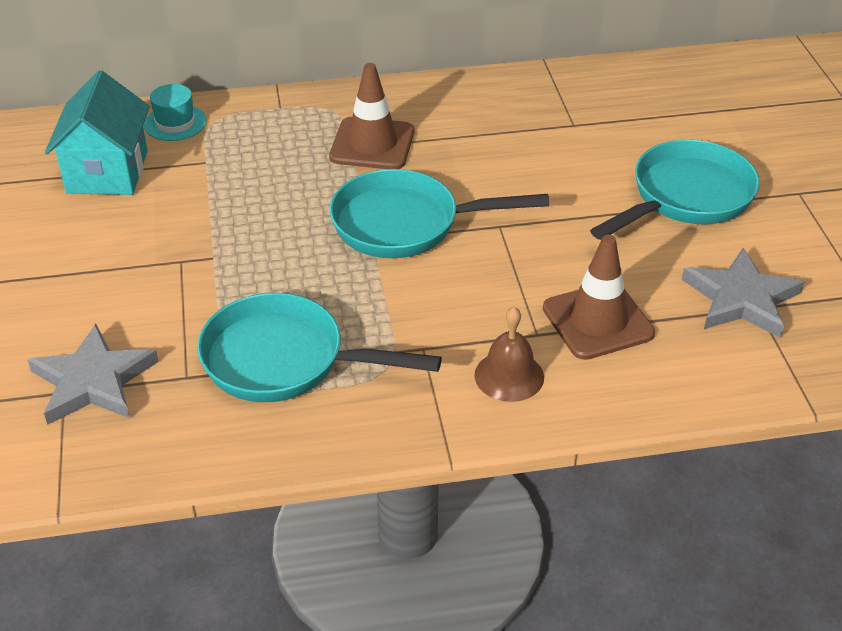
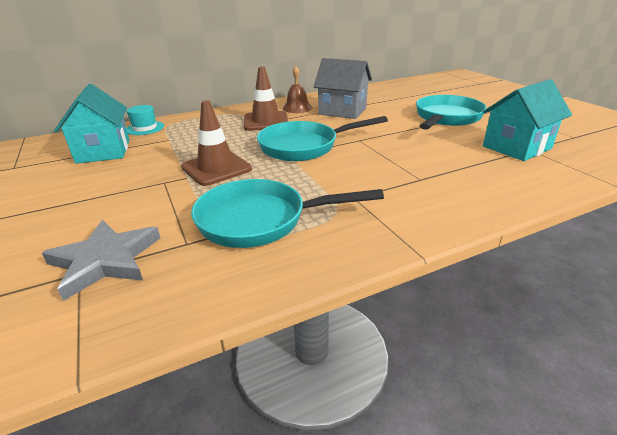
camera: 15 degrees left, 10 degrees down
brown bell [475,307,544,402] -> brown bell moved to [283,66,312,113]
brown traffic cone [543,235,655,360] -> brown traffic cone moved to [181,100,252,186]
grey star [682,248,804,338] -> turquoise house [483,79,572,161]
none -> grey house [314,58,372,119]

